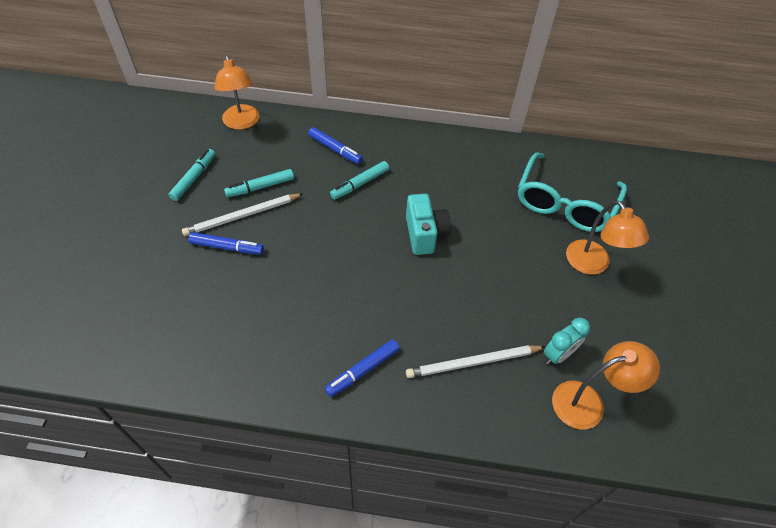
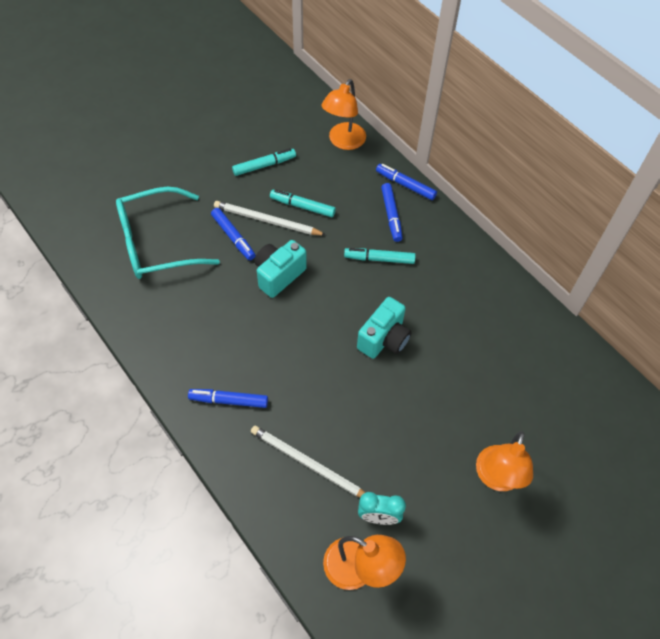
camera: 45 degrees right, 5 degrees up
turquoise glasses [518,153,627,232] -> turquoise glasses moved to [116,187,220,279]
none -> turquoise camera [254,240,307,298]
none -> blue marker [376,164,437,200]

